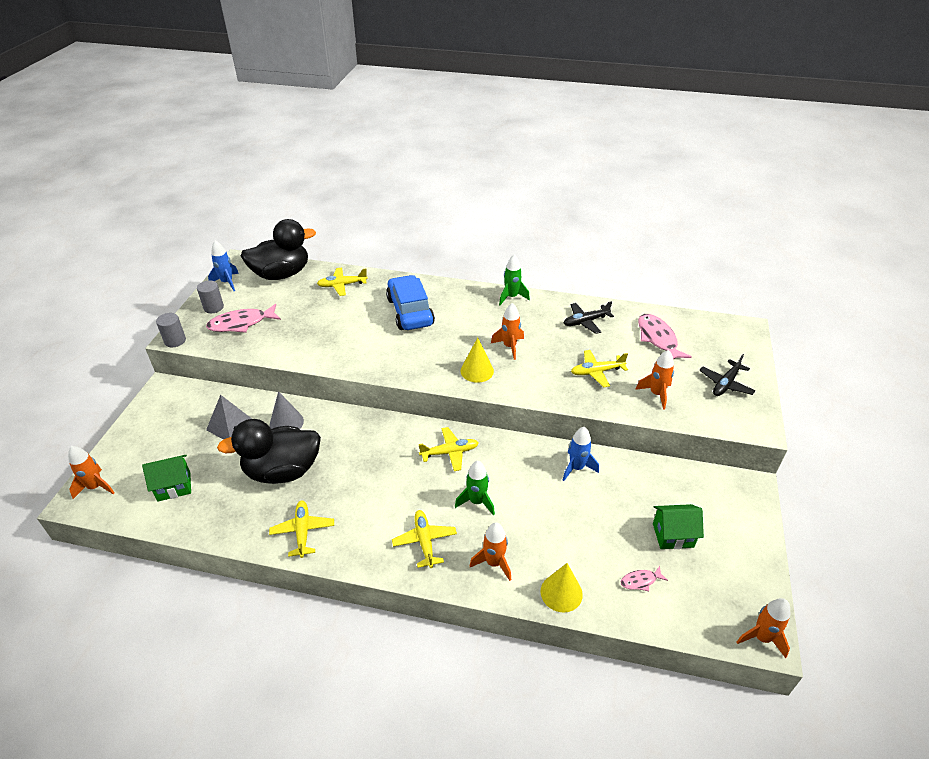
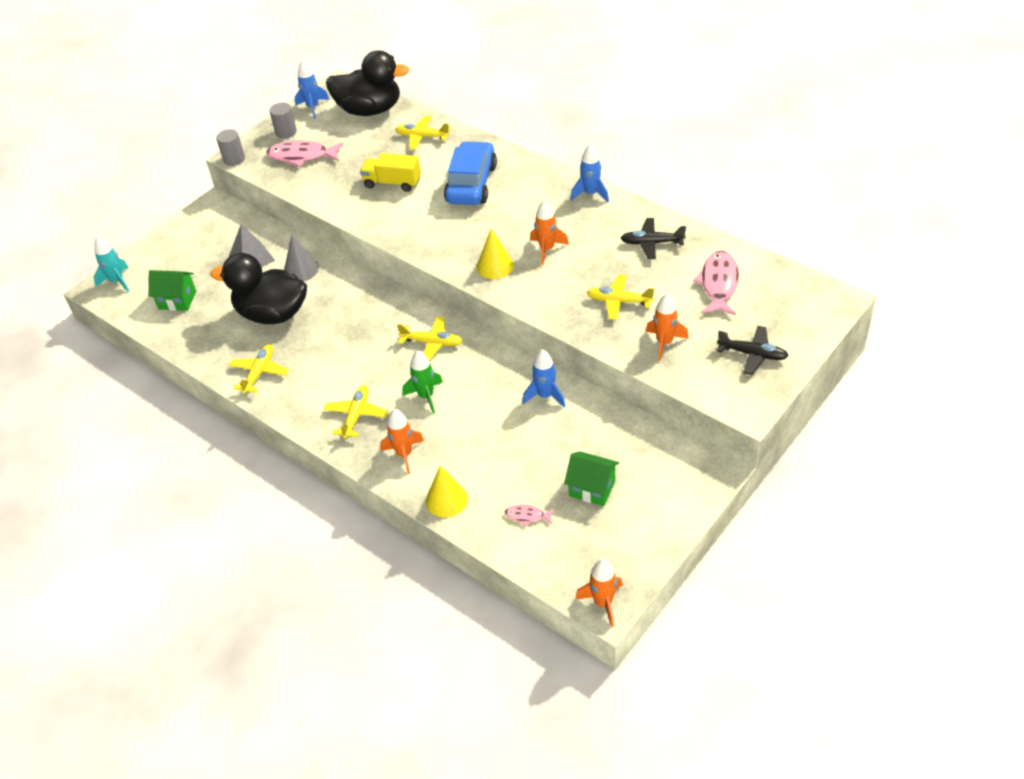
camera: 30 degrees right, 5 degrees up
orange rocket [68,446,115,499] -> turquoise rocket [94,236,129,292]
green rocket [499,255,530,305] -> blue rocket [571,145,609,202]
black plane [699,354,756,396] -> black plane turned 135 degrees counterclockwise [717,326,789,375]
none -> yellow truck [360,153,421,192]

